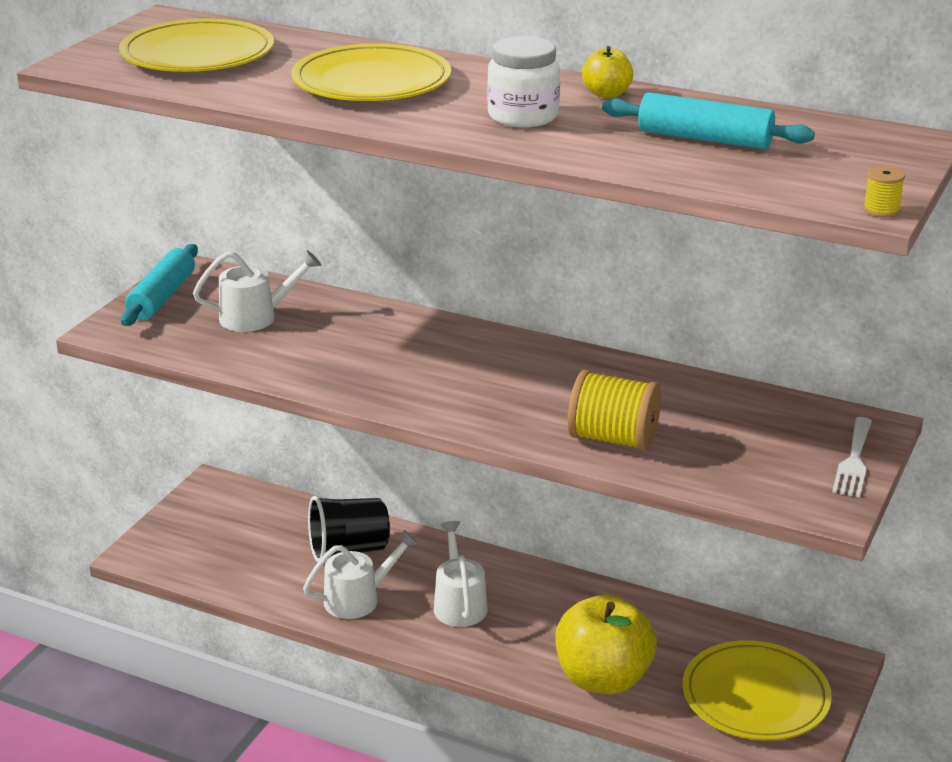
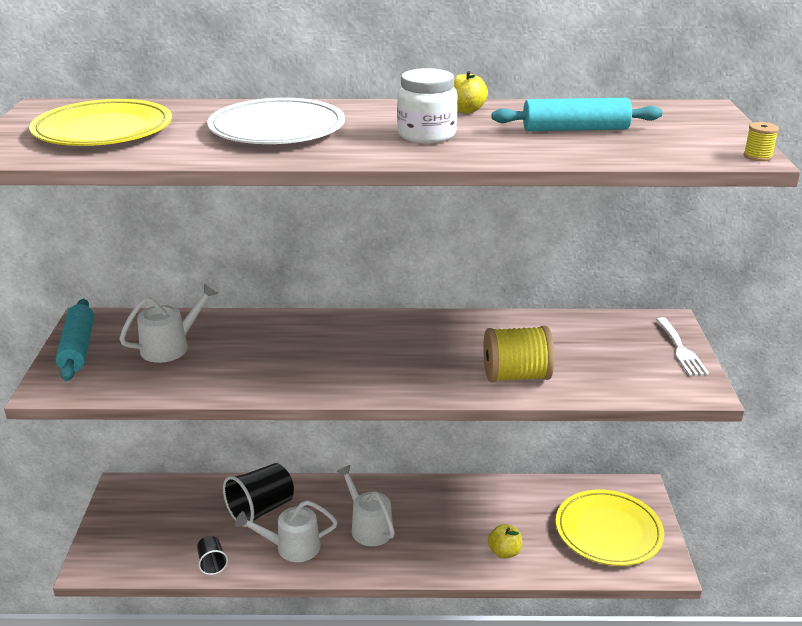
camera: 25 degrees left, 0 degrees up
yellow plate [291,43,451,101] -> white plate [207,98,345,144]
white watering can [303,530,419,619] -> white watering can turned 135 degrees counterclockwise [235,500,338,562]
yellow apple [555,594,657,694] -> yellow apple [488,524,522,559], size x0.45
none -> black cup [197,536,228,575]

